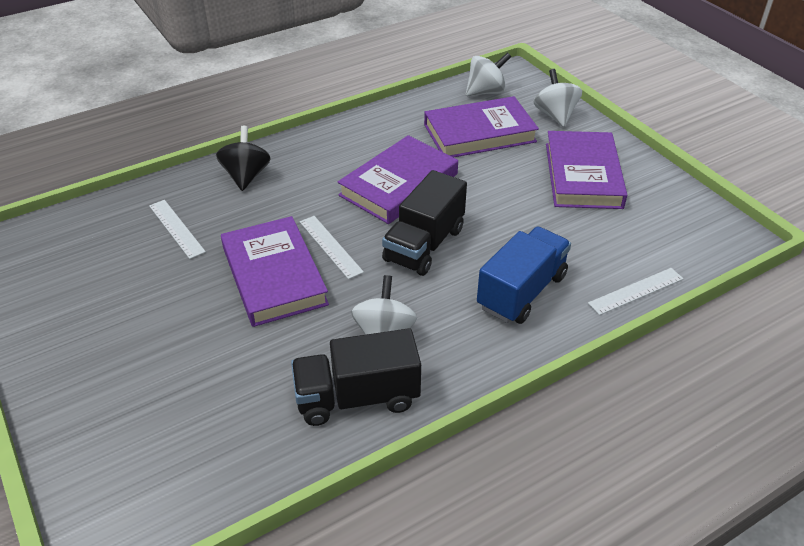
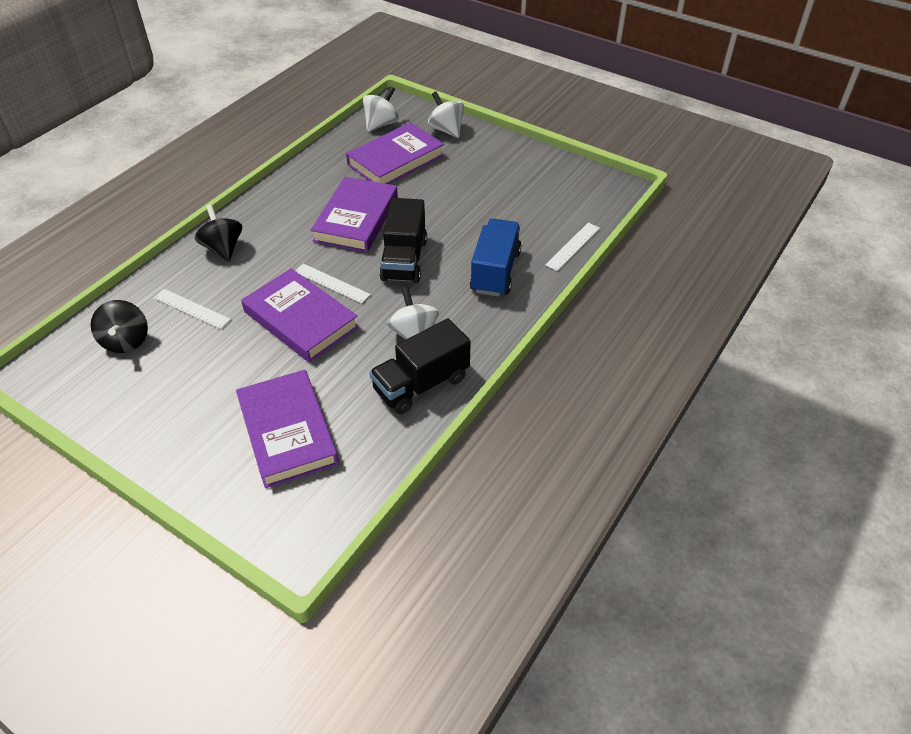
camera: 25 degrees left, 5 degrees up
purple book [546,131,627,209] -> purple book moved to [236,370,339,488]
none -> black spinning top [91,300,148,353]

